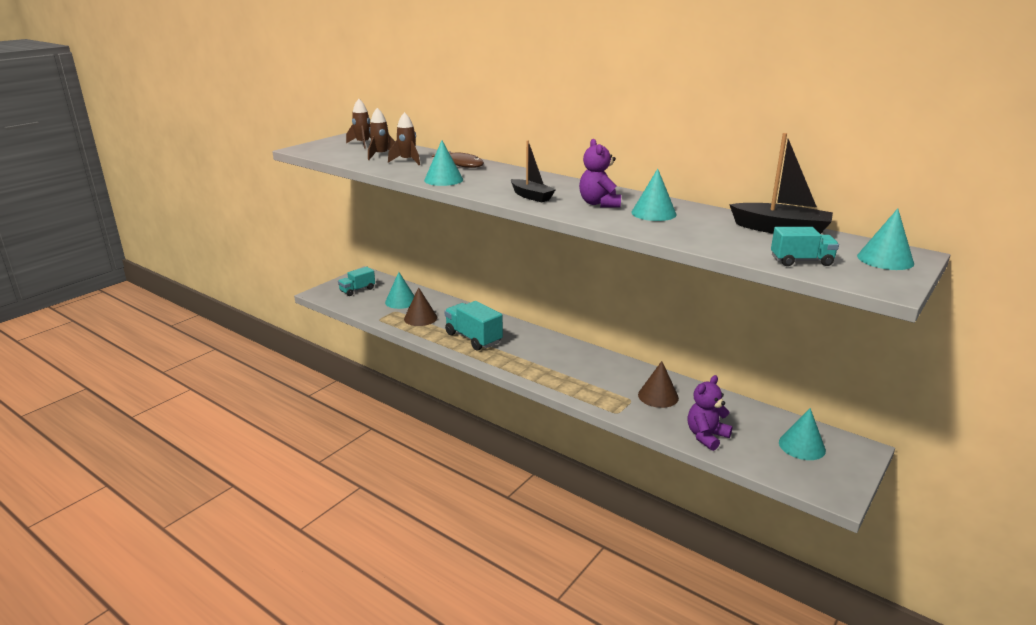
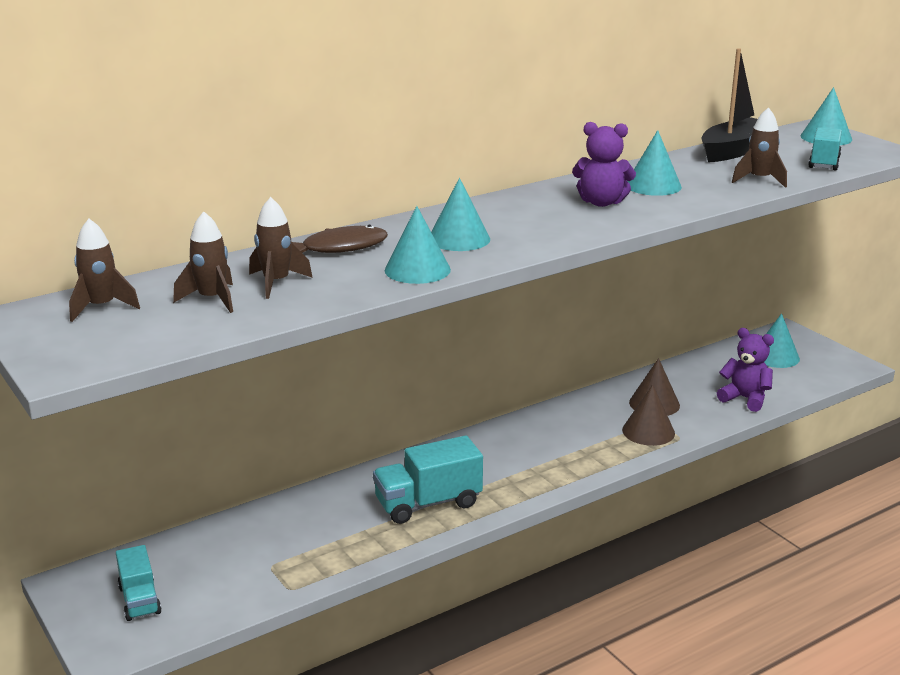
camera: 70 degrees left, 0 degrees up
turquoise cone [385,272,414,309] -> turquoise cone moved to [431,178,490,251]
brown cone [404,287,437,326] -> brown cone moved to [622,384,675,446]
black boat [511,140,556,202] -> none
purple teddy bear [687,375,733,451] -> purple teddy bear turned 150 degrees clockwise [717,328,774,412]
none -> brown rocket [732,107,787,188]

